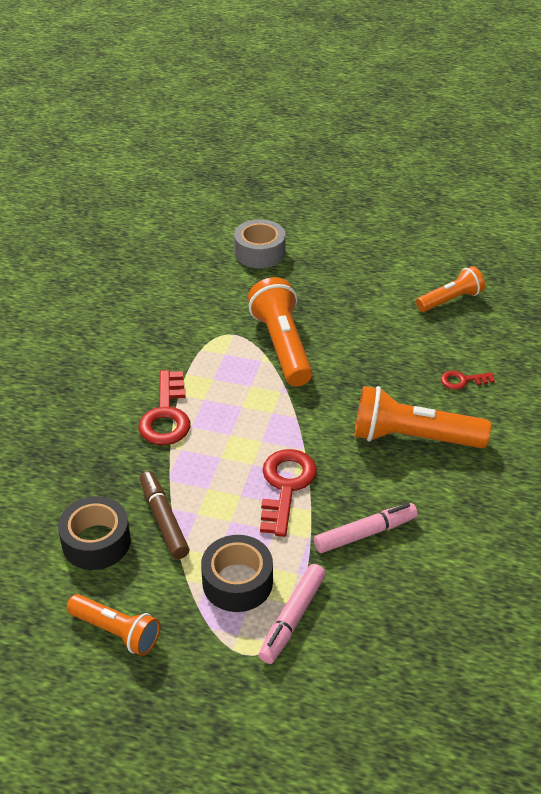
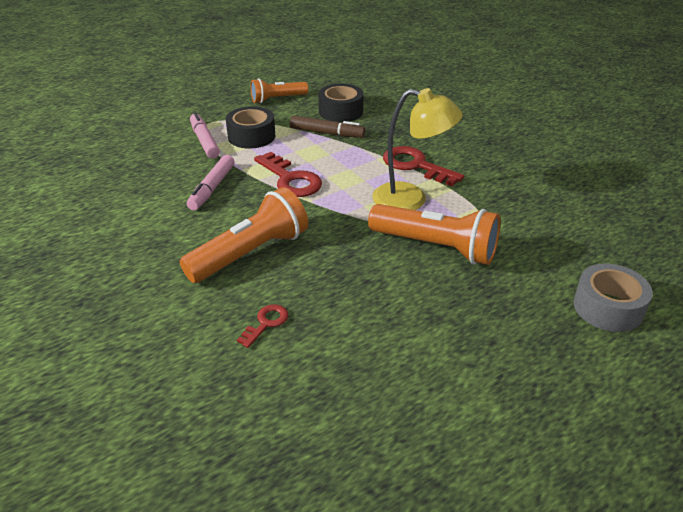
camera: 130 degrees right, 5 degrees down
orange flashlight [416,266,485,312] -> none
none -> yellow lamp [372,88,463,210]

